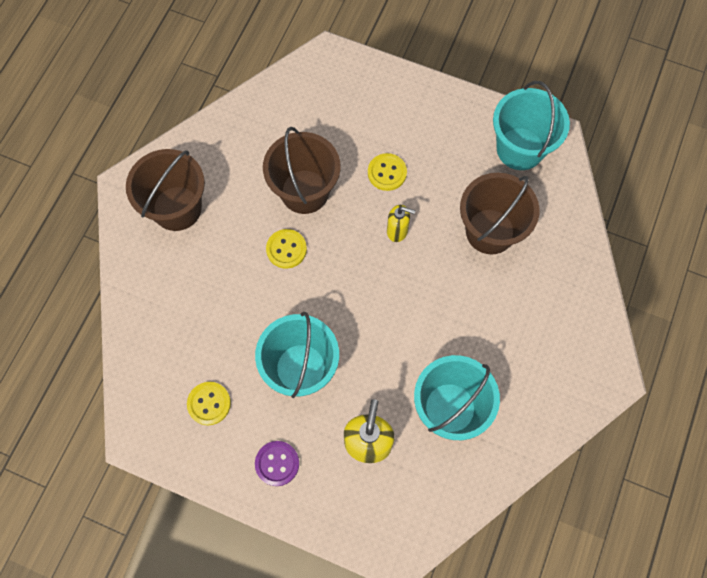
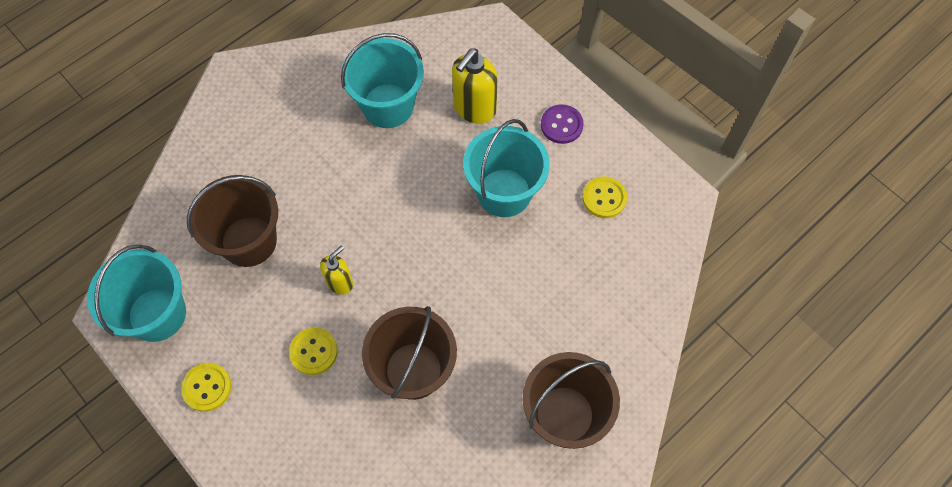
camera: 155 degrees left, 5 degrees down
yellow button [266,229,307,269] -> yellow button moved to [181,363,232,412]
yellow soap dispenser [387,205,416,242] -> yellow soap dispenser turned 90 degrees clockwise [320,245,353,295]

